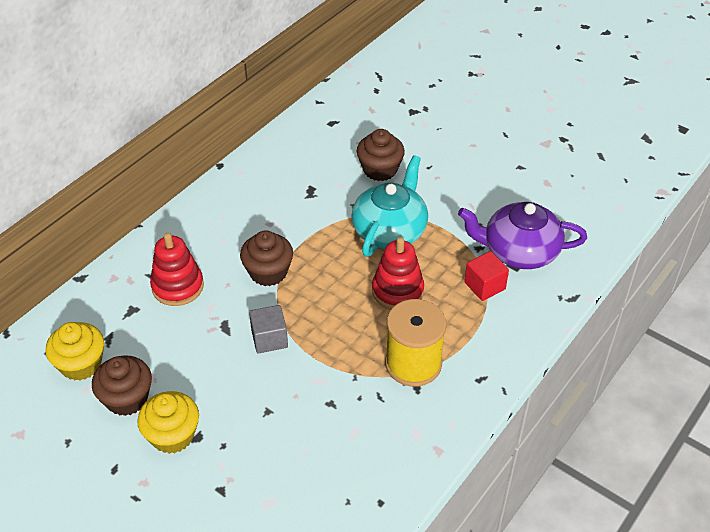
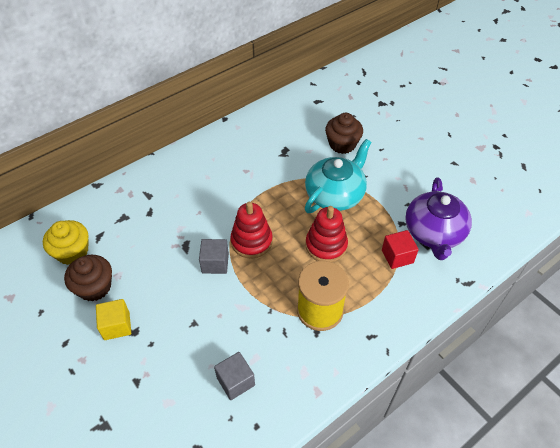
camera: 15 degrees right, 5 degrees up
yellow cupcake [137,391,199,454] -> yellow cube [96,299,131,340]
red stacking toy [150,233,204,306] -> red stacking toy moved to [230,202,273,258]
brown cupcake [240,230,293,286] -> none
purple teapot [458,202,587,269] -> purple teapot turned 105 degrees counterclockwise [405,177,472,260]
none -> grey cube [214,352,255,400]

